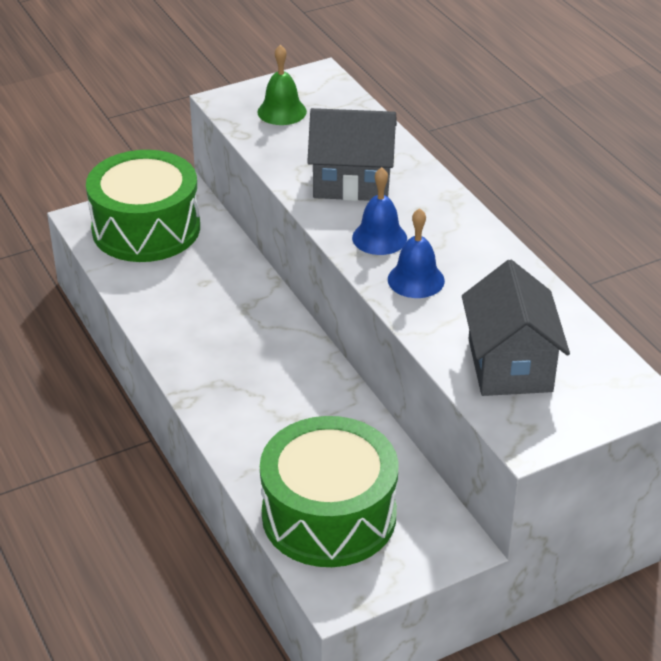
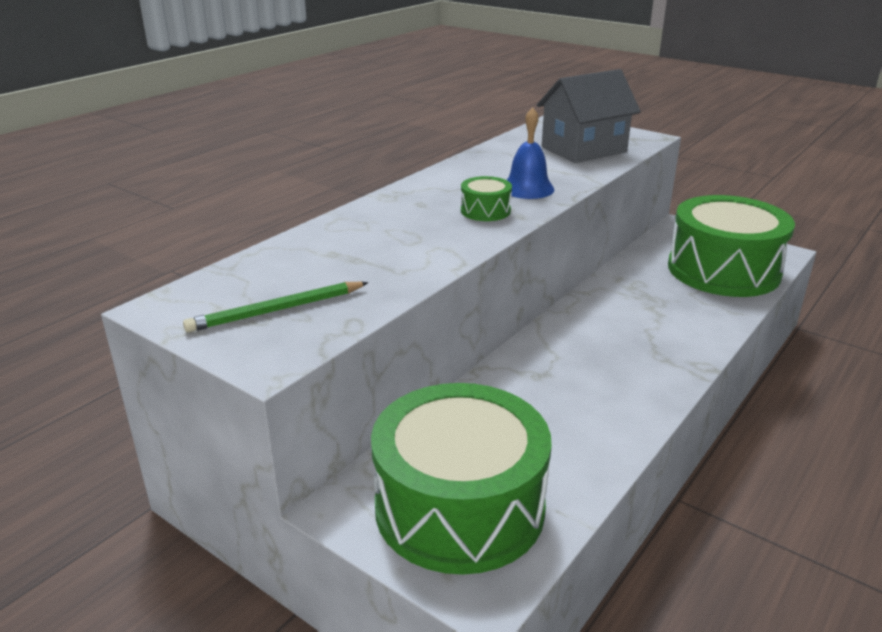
camera: 115 degrees left, 10 degrees down
green bell [258,44,307,125] -> green pencil [183,282,369,333]
grey house [307,108,397,201] -> none
blue bell [352,167,407,255] -> green drum [461,176,512,221]

